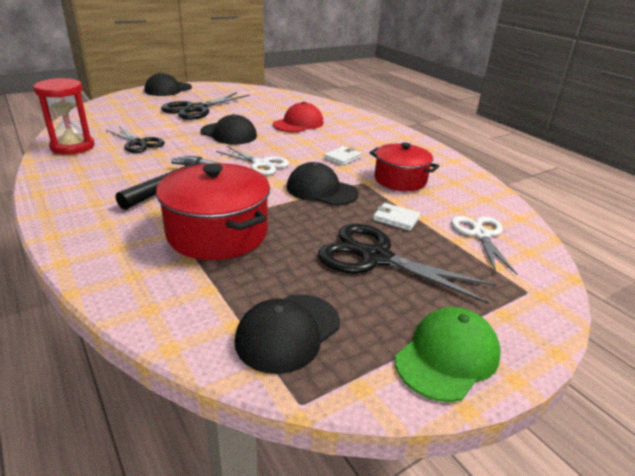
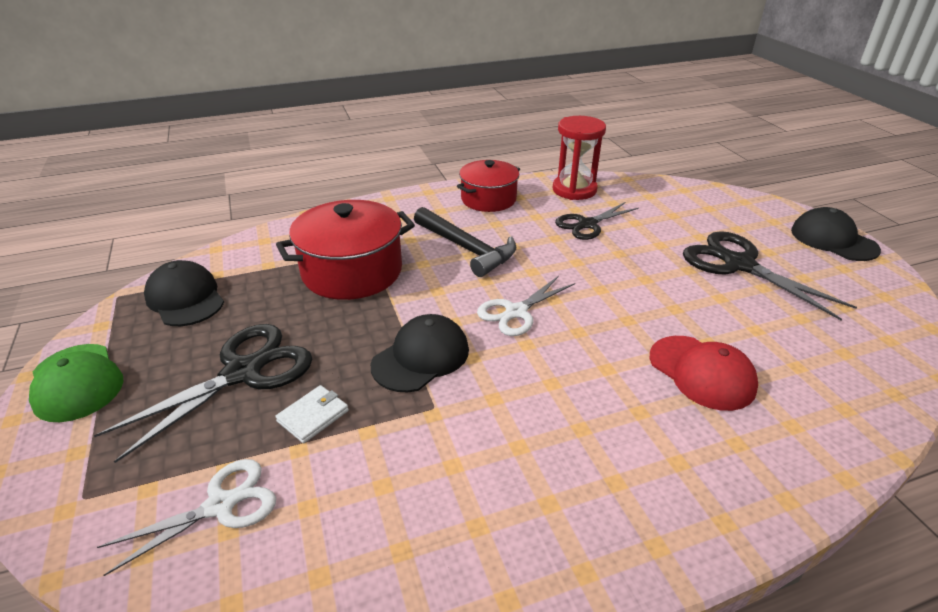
camera: 105 degrees right, 5 degrees up
black cap [200,114,257,144] -> none
white wallet [324,146,362,166] -> none
red pot [369,143,439,191] -> red pot moved to [457,160,520,212]
white scissors [451,216,518,275] -> white scissors turned 45 degrees counterclockwise [97,459,276,576]

